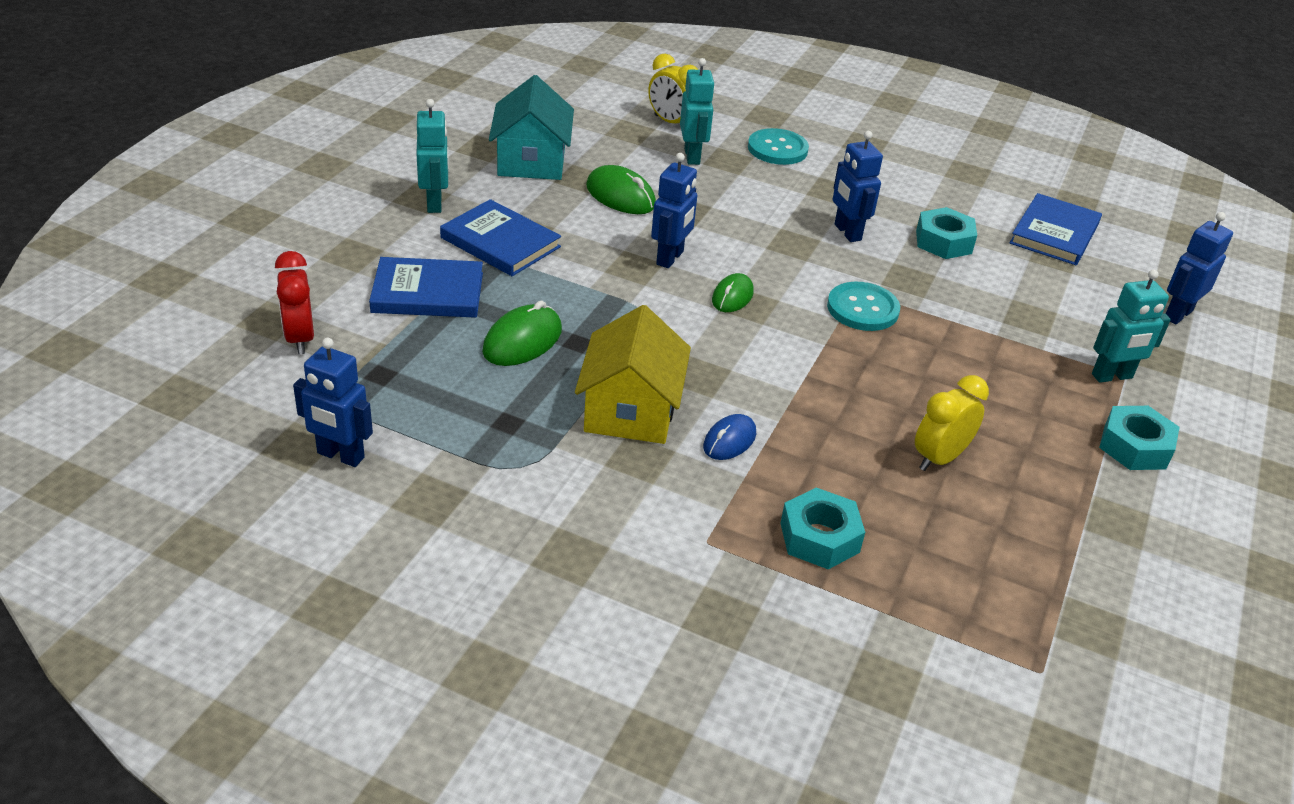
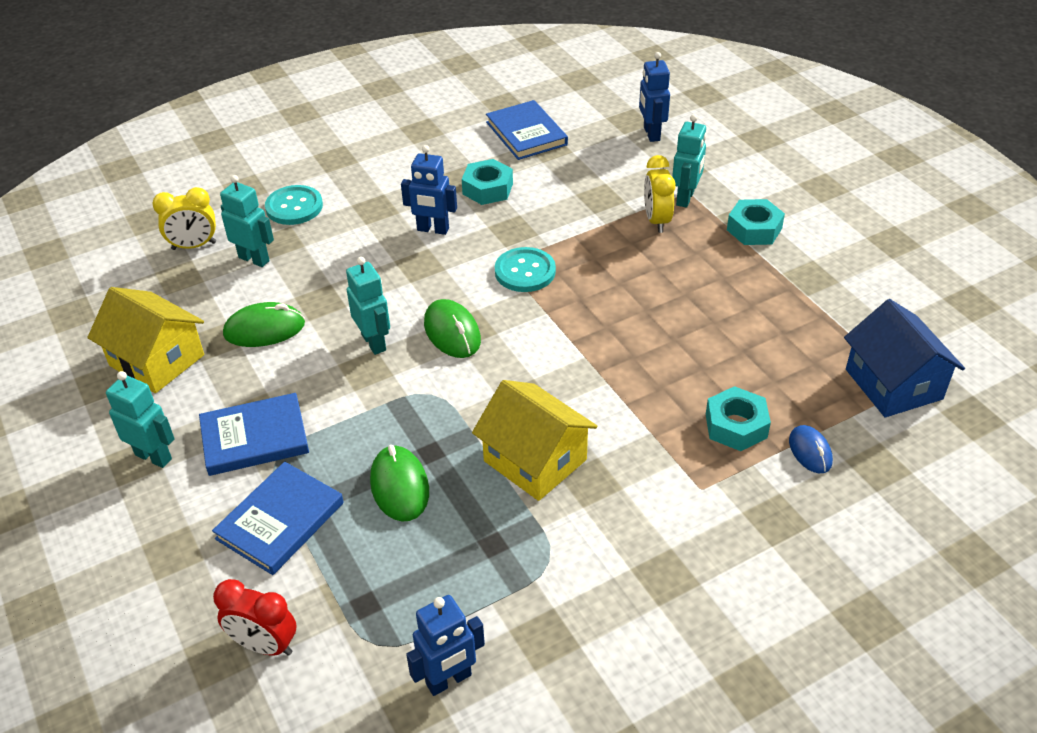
camera: 50 degrees left, 5 degrees up
turquoise house [489,75,574,180] -> yellow house [87,287,204,393]
blue robot [651,153,697,268] -> turquoise robot [346,257,390,355]
blue mouse [703,414,756,460] -> blue mouse moved to [789,425,833,473]
green mouse [712,273,754,312] -> green mouse [424,299,481,358], size x1.51
yellow clock [915,375,989,471] -> yellow clock moved to [644,155,676,233]
none -> blue house [844,299,965,417]

